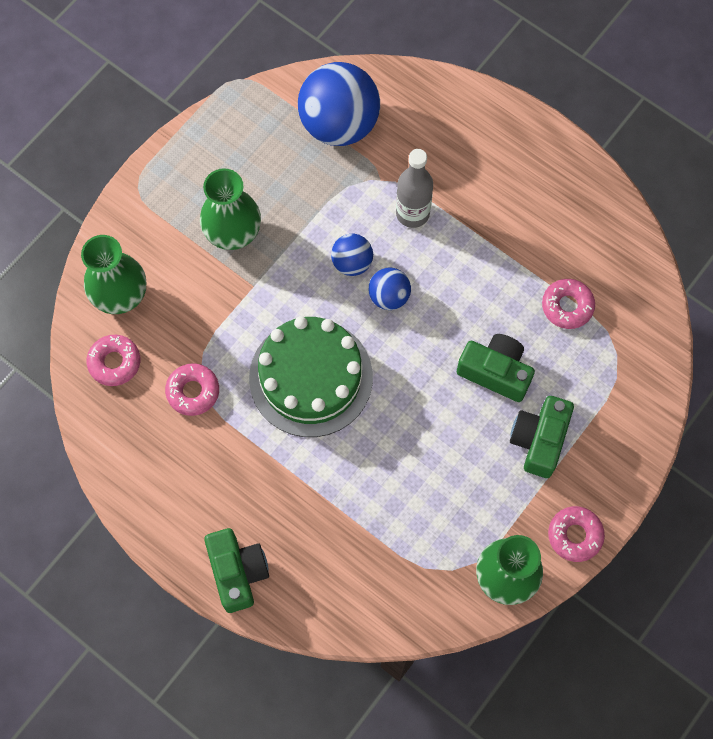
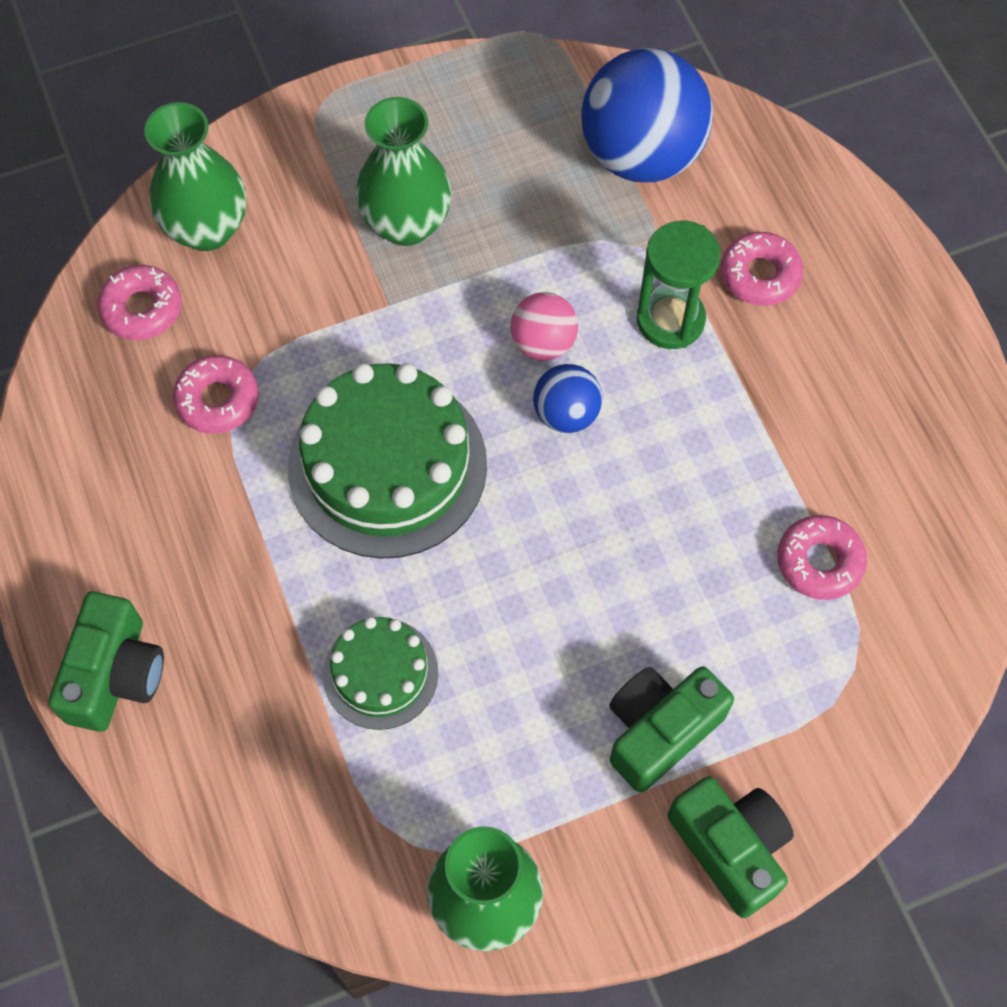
camera: 30 degrees right, 5 degrees down
blue ball [331,234,373,276] -> pink ball [511,292,578,361]
grey bottle [396,149,433,228] -> green hourglass [637,221,721,349]
green camera [457,334,535,402] -> green camera moved to [668,776,794,918]
pink donut [548,506,605,562] -> pink donut moved to [721,232,803,306]
none -> green cake [323,617,439,730]

